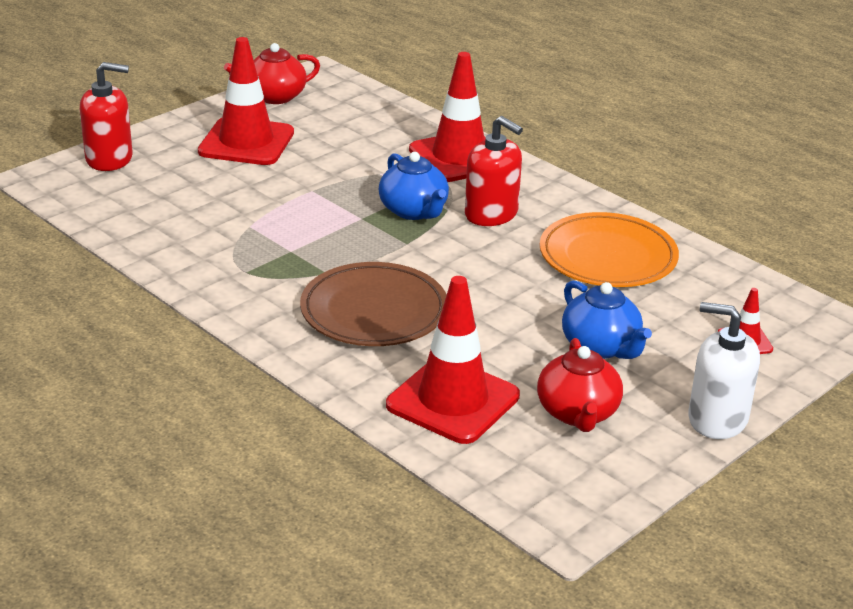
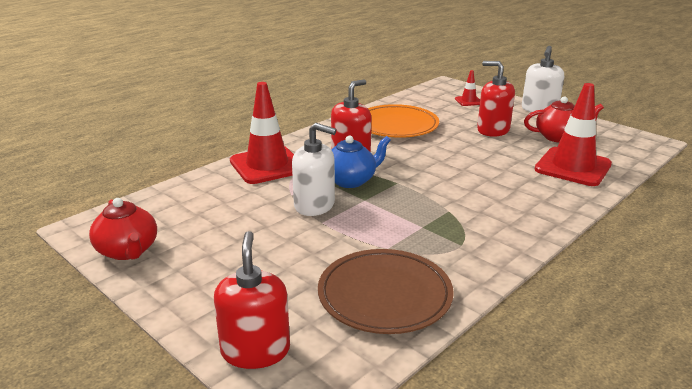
camera: 90 degrees left, 5 degrees down
red traffic cone [198,37,294,165] -> none
brown plate [300,262,446,346] -> brown plate moved to [318,249,454,334]
blue teapot [562,281,652,359] -> red soap dispenser [477,61,515,137]
none -> white soap dispenser [292,123,336,216]

